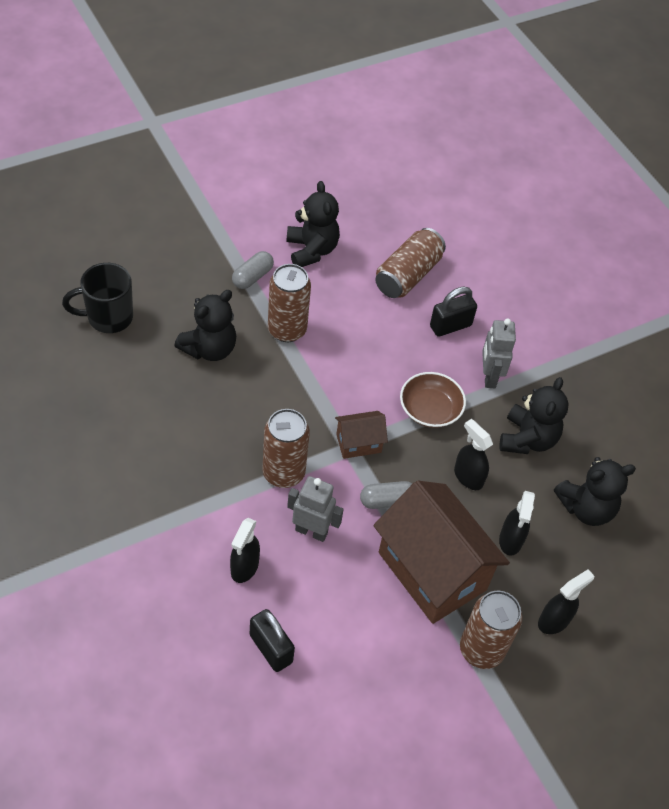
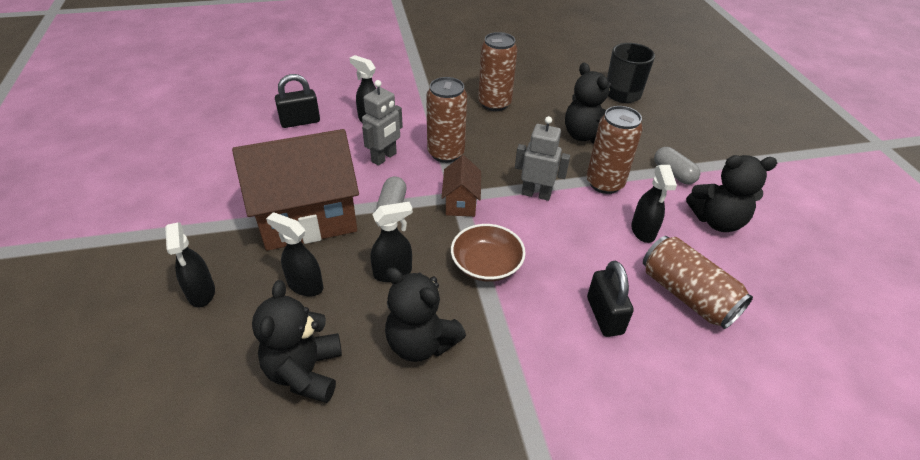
camera: 110 degrees right, 10 degrees down
brown can [460,591,522,669] -> brown can moved to [478,32,517,111]
grey robot [482,318,516,388] -> grey robot moved to [515,116,570,201]
none -> black spray bottle [631,165,677,243]

